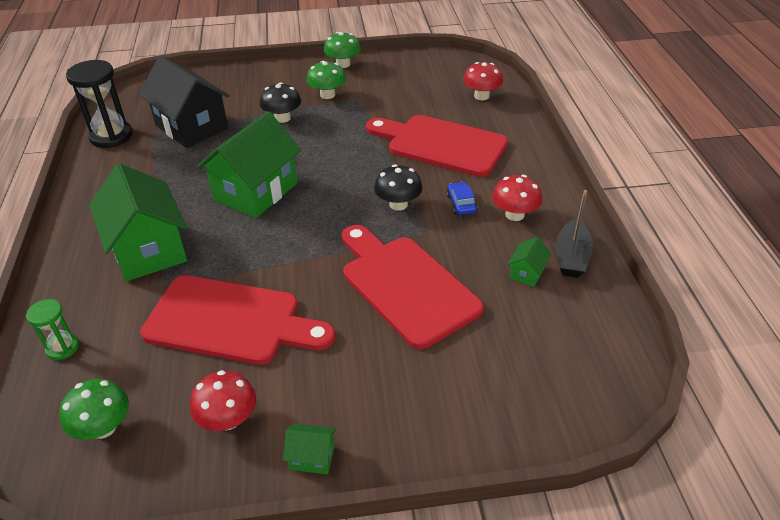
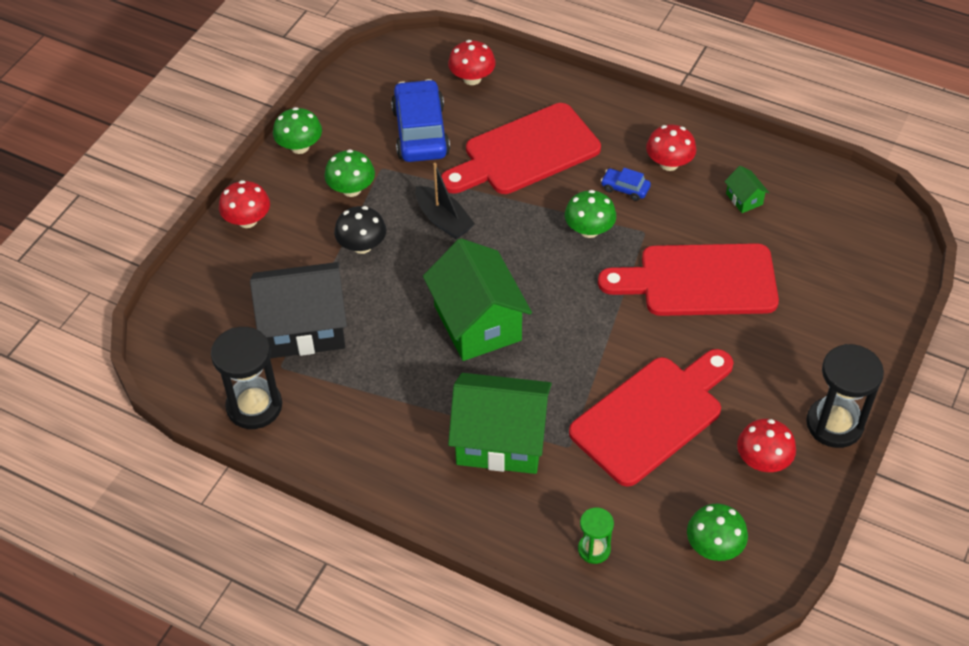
camera: 55 degrees left, 10 degrees up
green house [283,424,336,474] -> black hourglass [806,344,884,448]
black mushroom [374,164,423,211] -> green mushroom [565,190,616,238]
black boat [556,190,593,278] -> black boat moved to [415,163,475,239]
none -> red mushroom [219,180,270,228]
none -> blue car [391,79,450,162]

